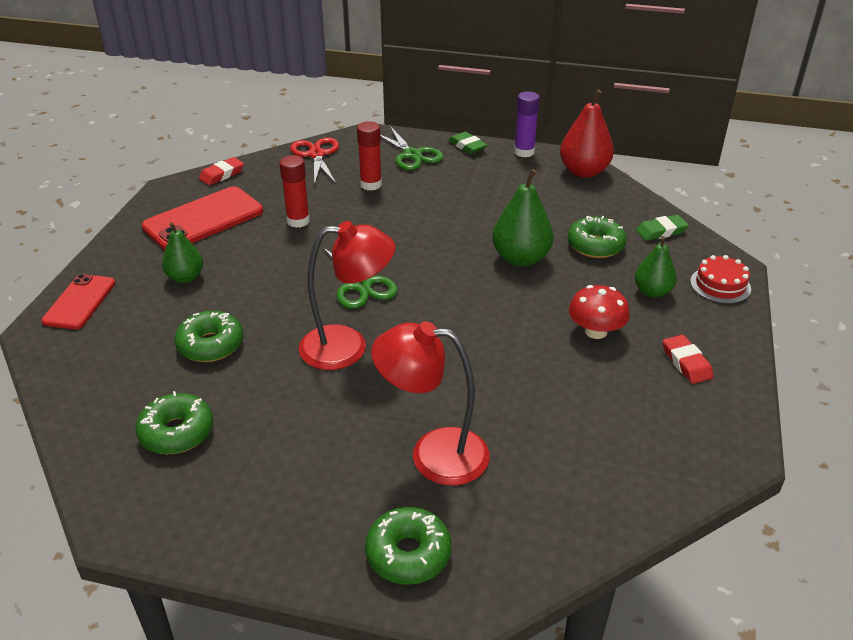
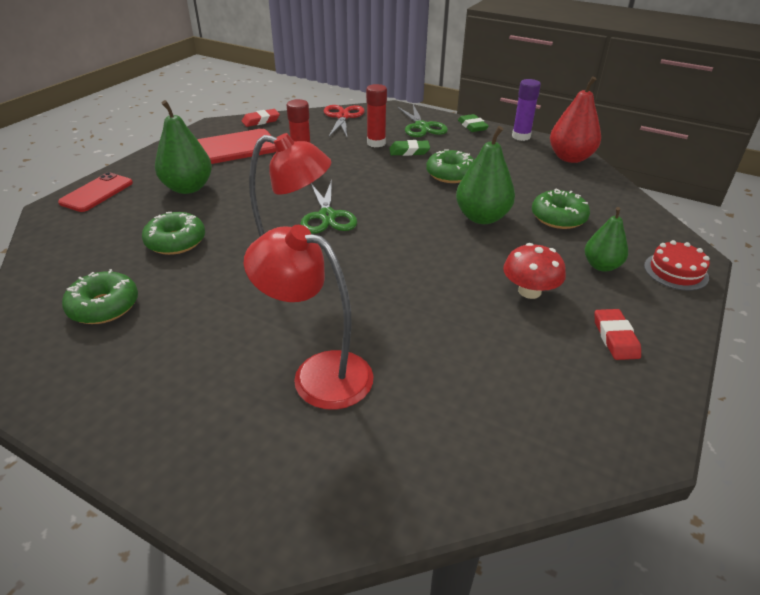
camera: 15 degrees right, 0 degrees up
green pear [162,222,203,283] -> green pear [155,100,212,194], size x1.56
green donut [365,507,452,585] -> green donut moved to [426,149,474,183]
green eraser [636,215,689,241] -> green eraser moved to [389,140,430,156]

